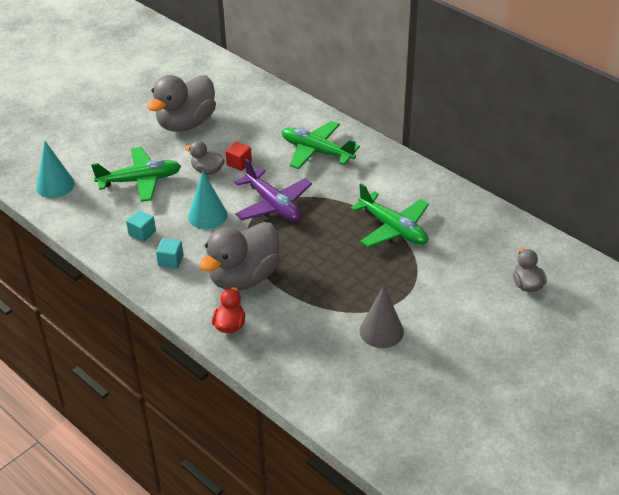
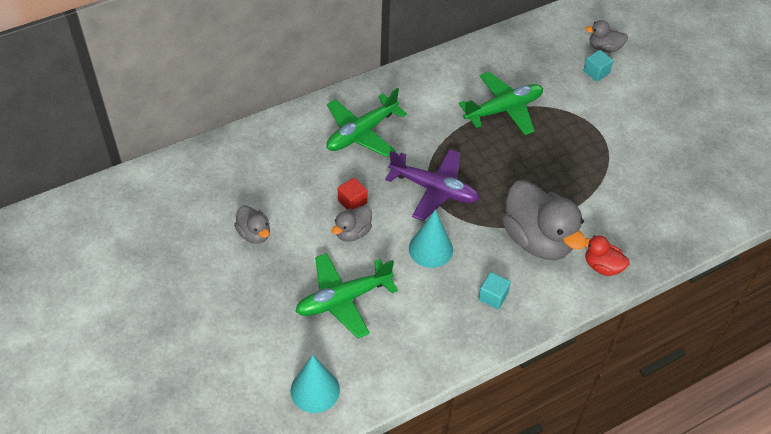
camera: 75 degrees left, 10 degrees up
green plane [91,147,181,202] -> green plane turned 120 degrees counterclockwise [295,253,398,338]
turquoise cube [126,210,156,242] -> turquoise cube moved to [583,50,613,82]
grey duck [148,75,216,132] -> grey duck [234,205,270,244], size x0.49
purple plane [235,159,312,222] -> purple plane turned 45 degrees clockwise [385,149,480,221]
grey cone [360,286,404,348] -> none

